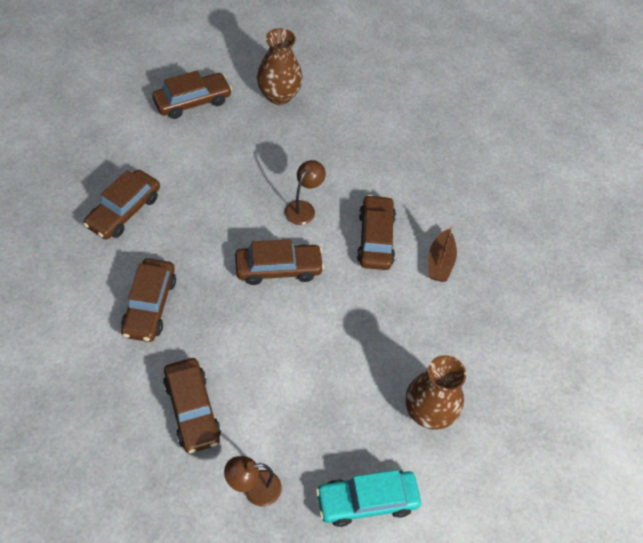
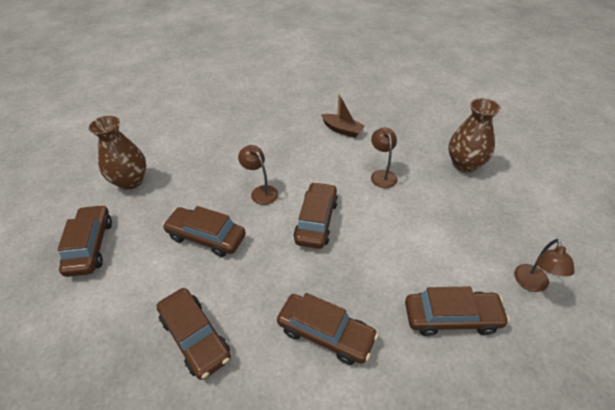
camera: 65 degrees left, 10 degrees down
turquoise car [316,470,421,527] -> none
brown car [357,195,396,270] -> brown car moved to [162,206,246,257]
none -> brown lamp [371,128,398,188]

